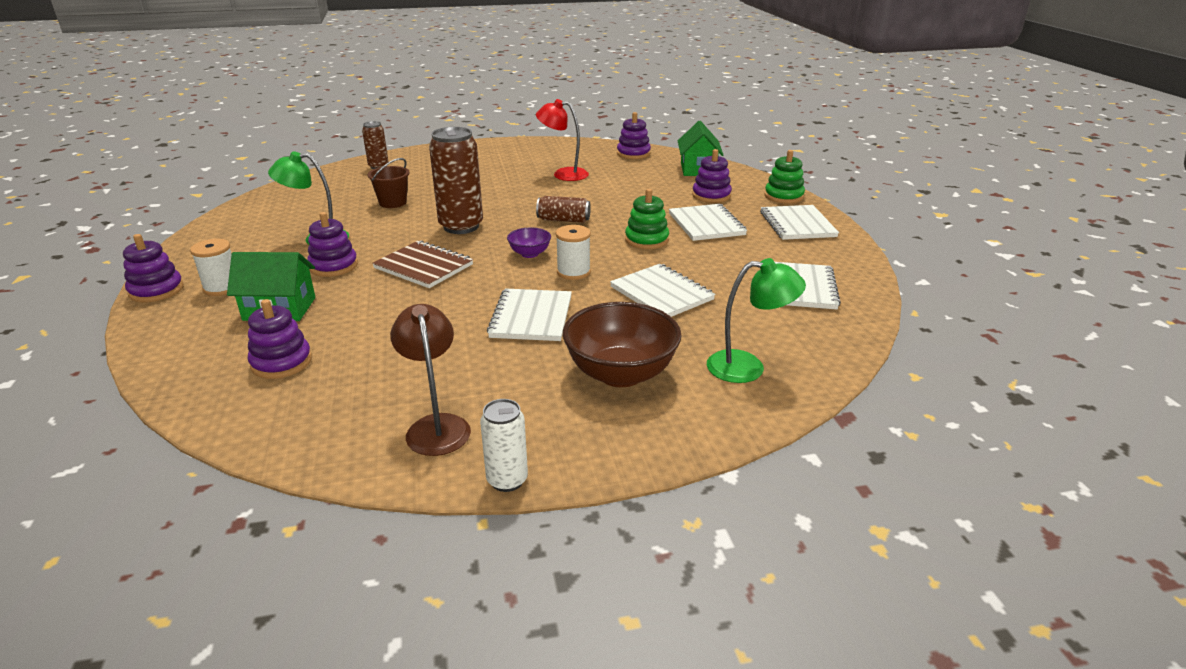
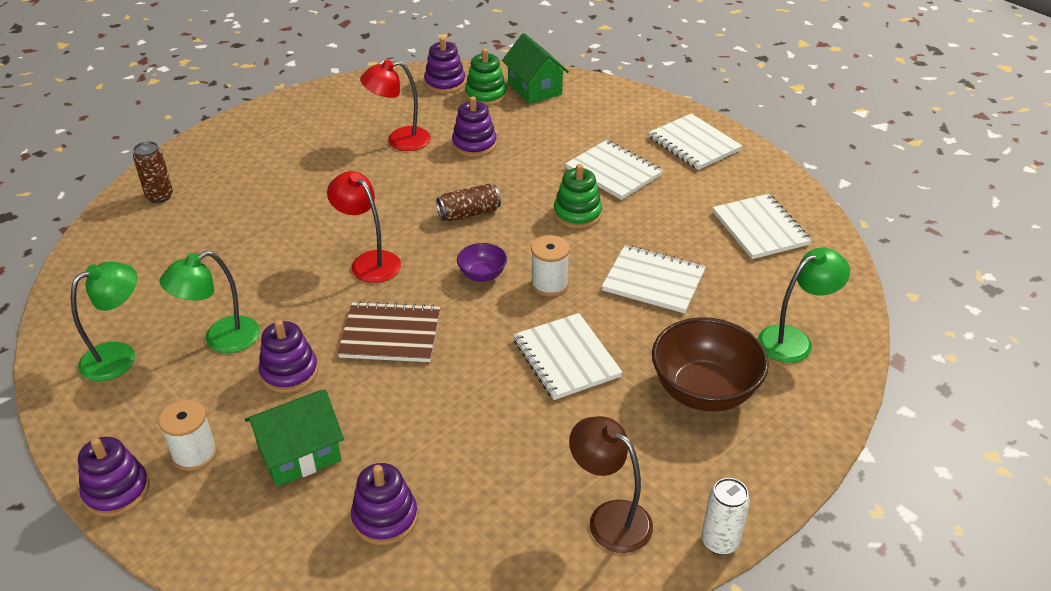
camera: 30 degrees left, 10 degrees up
brown bucket [367,158,410,208] -> none
brown can [429,127,483,234] -> red lamp [327,171,401,283]
purple stacking toy [692,149,732,203] -> purple stacking toy moved to [452,96,497,157]
green stacking toy [764,150,805,204] -> green stacking toy moved to [465,48,507,106]
none -> green lamp [71,261,137,381]

